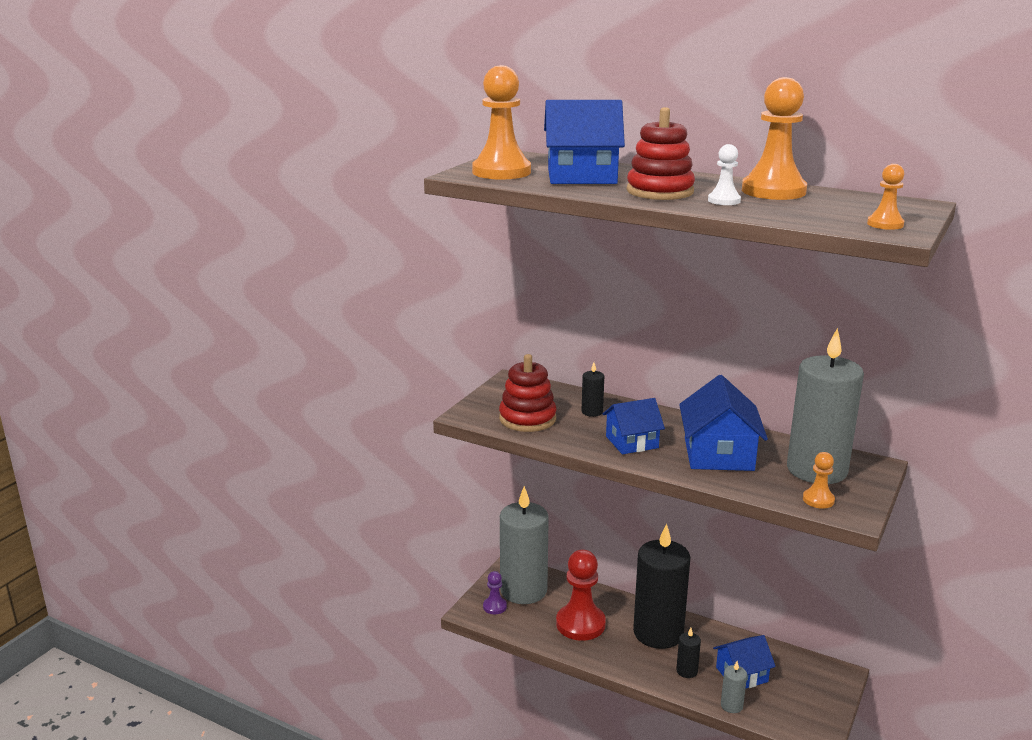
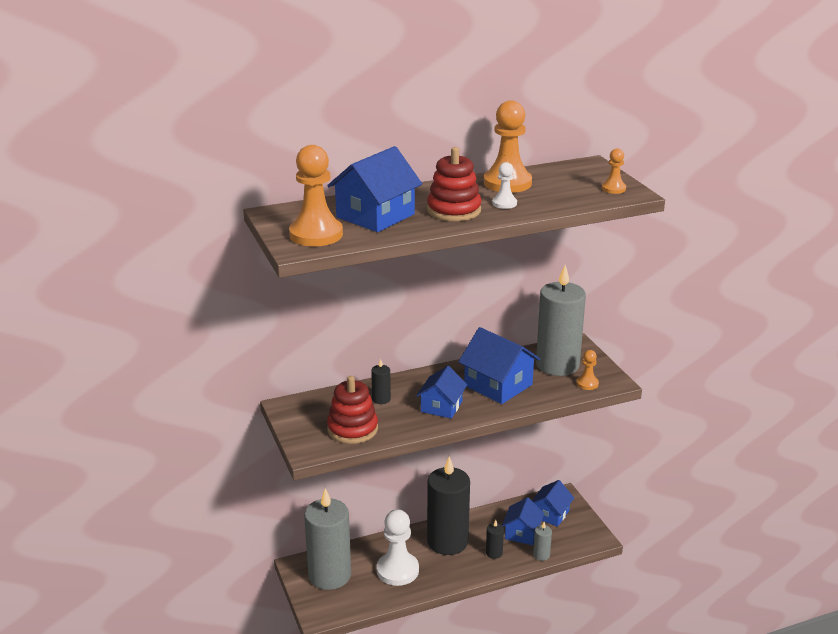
camera: 50 degrees left, 5 degrees up
purple pawn [483,571,507,614] -> none
red pawn [556,549,606,641] -> white pawn [377,509,419,586]
none -> blue house [532,480,574,527]

